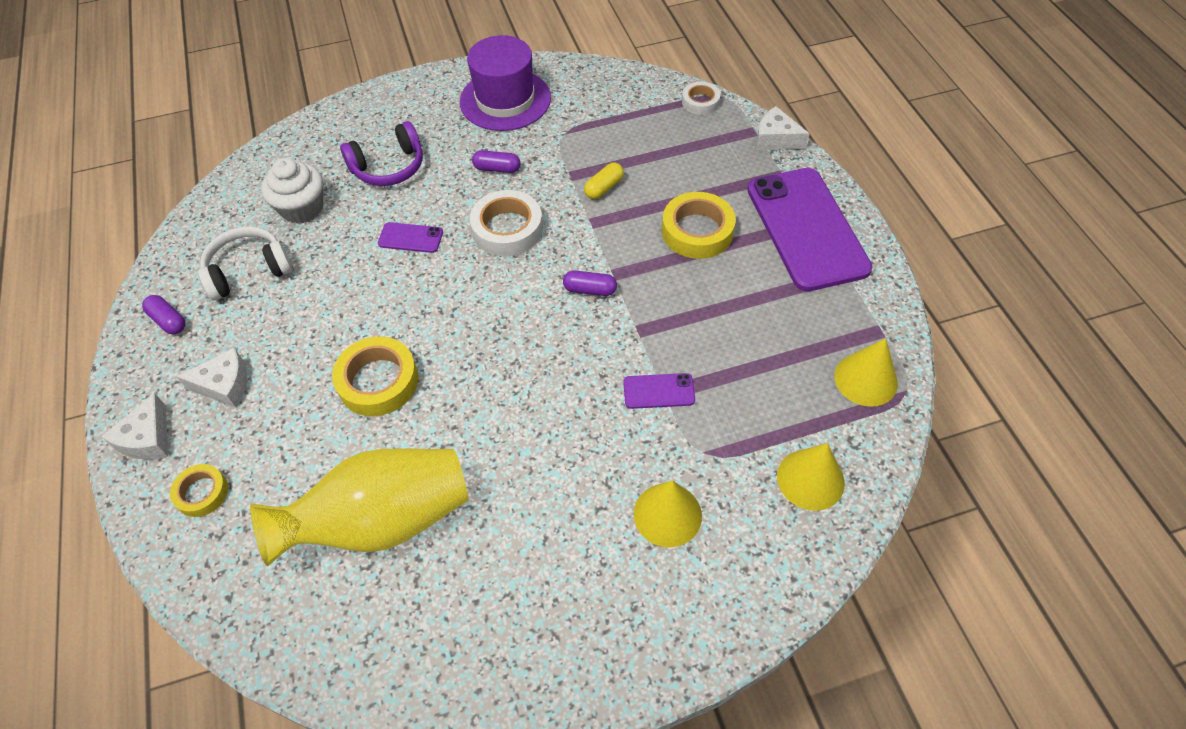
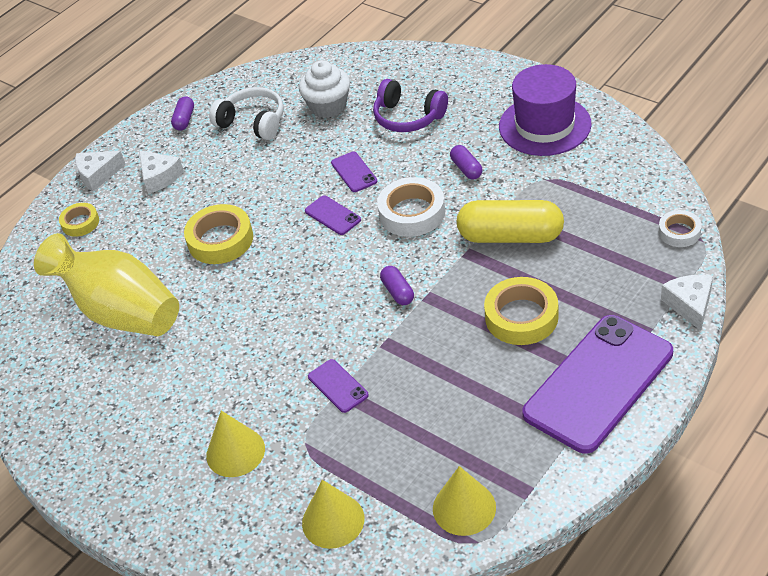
camera: 60 degrees right, 10 degrees down
yellow capsule [584,163,624,199] -> yellow capsule [457,200,564,243], size x2.13
none -> purple phone [305,196,361,235]

